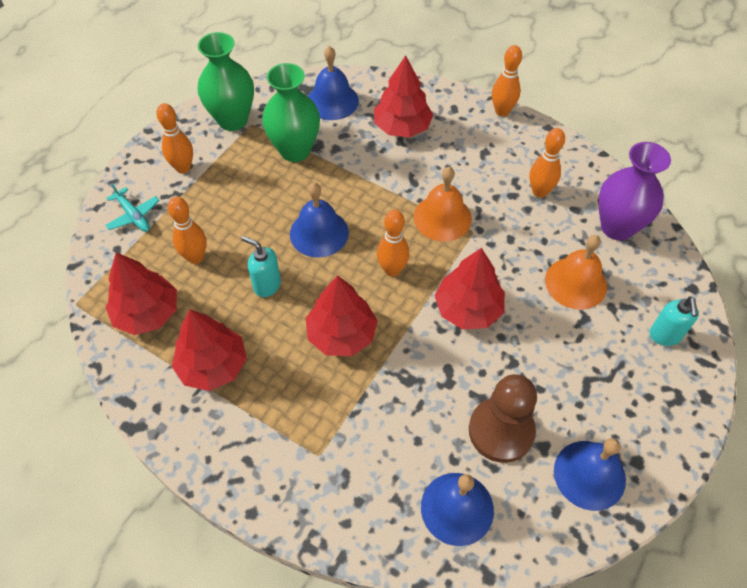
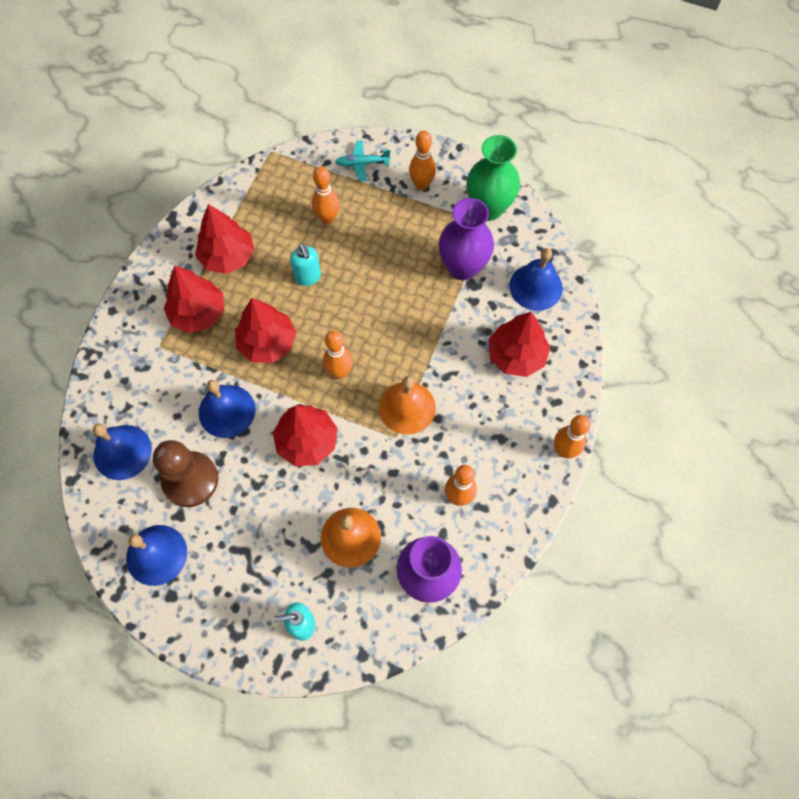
camera: 80 degrees right, 10 degrees up
turquoise plane [105,183,160,232] -> turquoise plane turned 45 degrees clockwise [335,140,391,181]
red tree [105,252,177,335] -> red tree moved to [164,265,224,333]
turquoise soap dispenser [241,236,281,297] -> turquoise soap dispenser turned 135 degrees clockwise [290,243,321,286]
green vase [262,63,320,162] -> purple vase [438,198,494,280]
blue bell [290,183,349,258] -> blue bell moved to [199,380,256,438]

